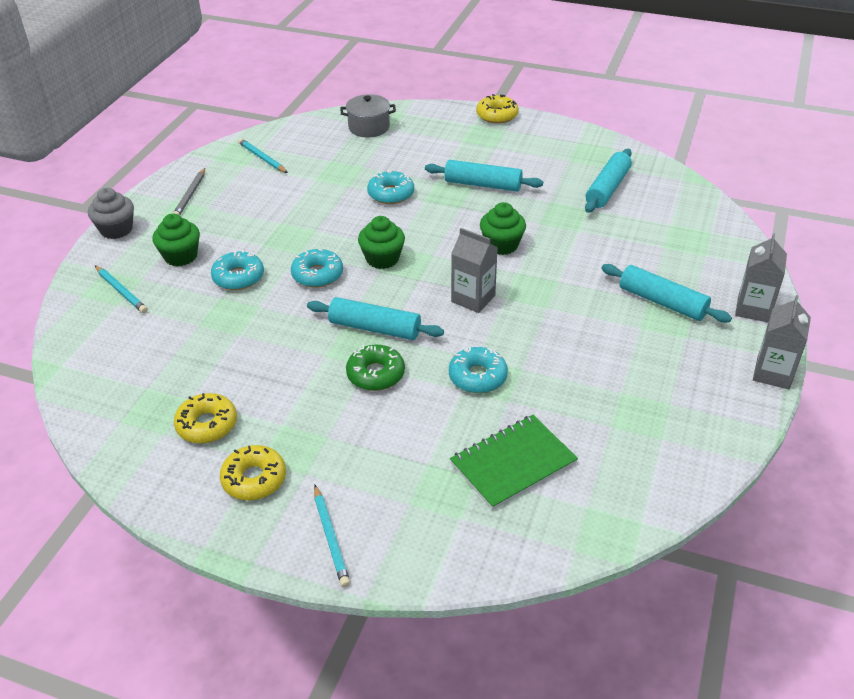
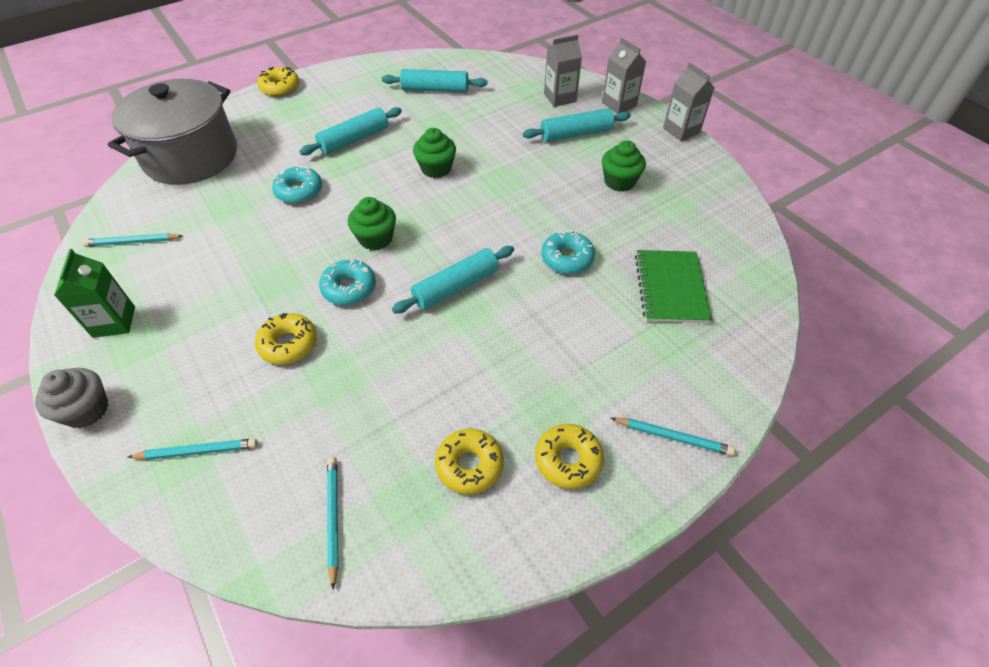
camera: 55 degrees left, 10 degrees up
green cupcake [152,214,200,266] -> green cupcake moved to [602,141,646,192]
grey pencil [173,168,205,215] -> green carton [54,249,135,338]
turquoise donut [211,250,264,290] -> yellow donut [255,313,317,365]
grey pot [341,94,396,137] -> grey pot [108,79,237,185], size x2.09
green donut [346,345,405,391] -> none
grey carton [451,228,498,313] -> grey carton moved to [544,34,582,107]
turquoise rolling pin [585,149,632,213] -> turquoise rolling pin turned 60 degrees counterclockwise [382,69,487,93]
none -> turquoise pencil [327,457,338,590]

